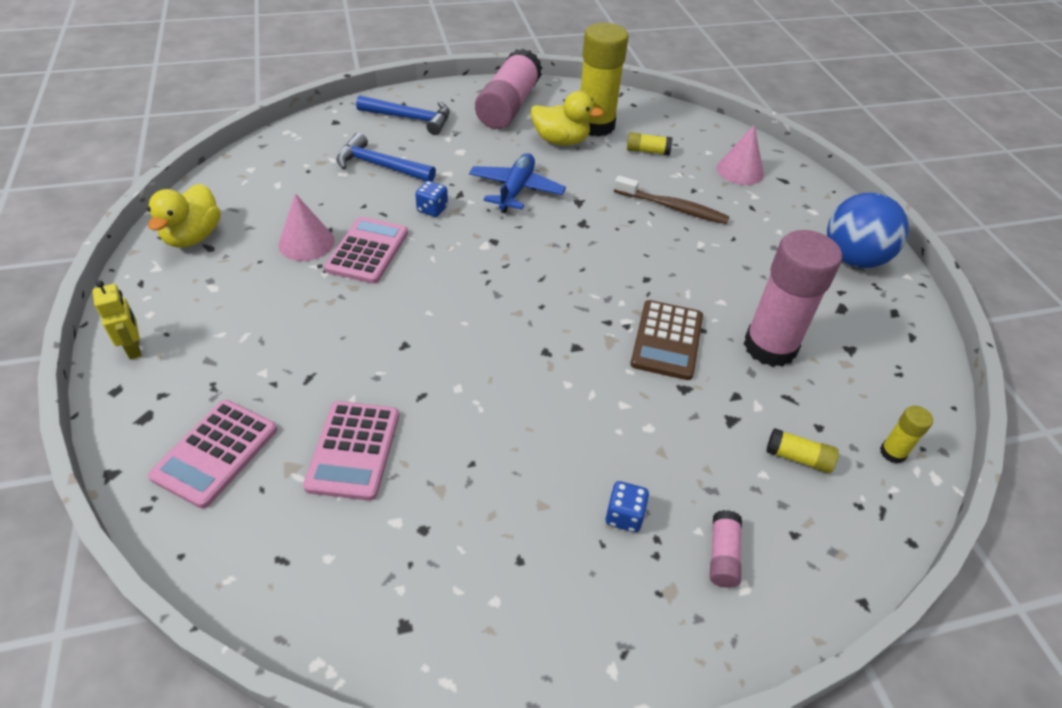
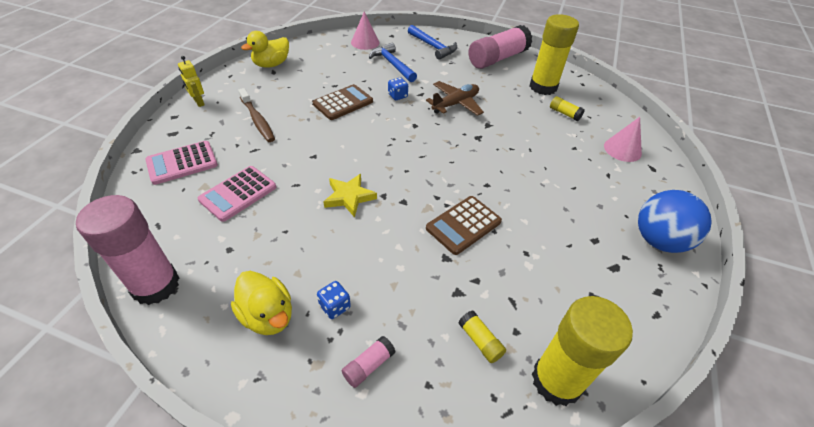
camera: 35 degrees right, 0 degrees up
yellow robot [92,280,141,360] -> yellow robot turned 135 degrees clockwise [178,56,205,107]
pink cone [279,193,335,261] -> pink cone moved to [351,11,379,50]
pink calculator [324,217,408,284] -> brown calculator [313,84,373,120]
blue plane [469,153,566,213] -> brown plane [426,81,484,116]
yellow duck [531,91,604,145] -> yellow duck moved to [231,271,292,335]
brown toothbrush [614,176,730,224] -> brown toothbrush moved to [238,88,275,142]
pink glue stick [744,230,842,367] -> pink glue stick moved to [76,195,179,305]
yellow glue stick [880,406,933,464] -> yellow glue stick [532,296,633,406], size x2.33
none -> yellow star [324,174,377,217]

